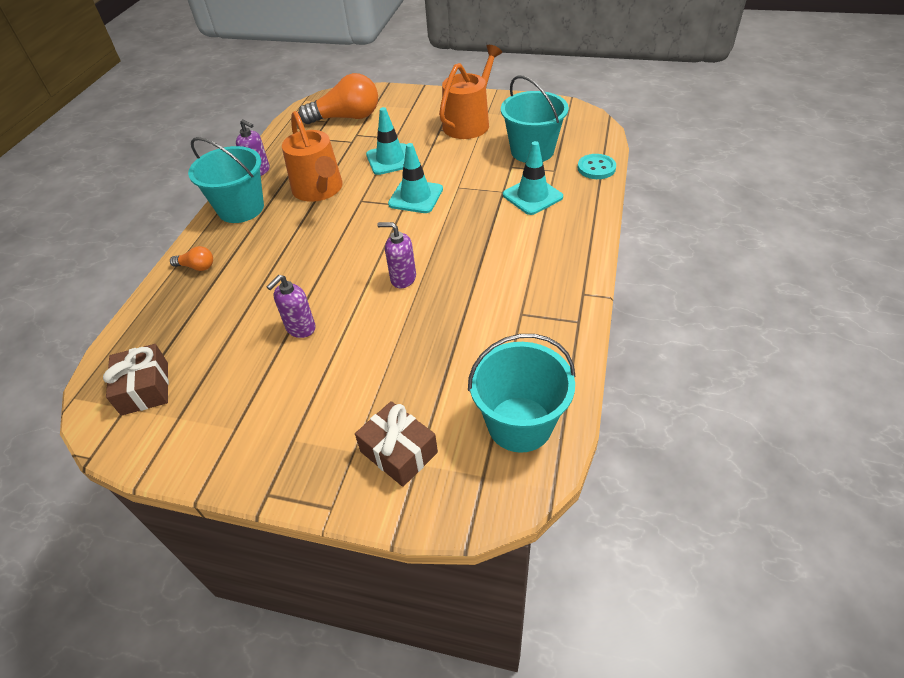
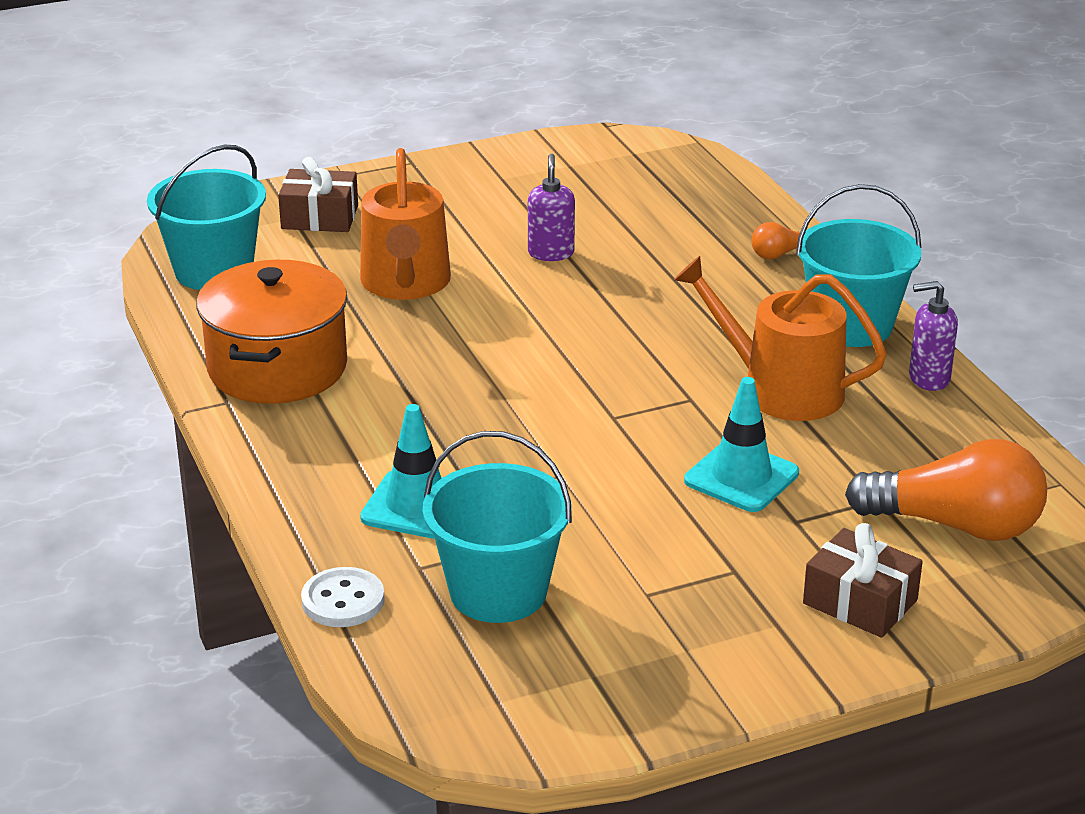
camera: 140 degrees right, 15 degrees down
brown gift [103,344,169,416] -> brown gift moved to [803,523,923,638]
orange light bulb [298,73,378,124] -> orange light bulb turned 120 degrees counterclockwise [845,439,1047,541]
purple soap dispenser [377,222,416,288] -> none
turquoise traffic cone [388,143,443,213] -> none
orange watering can [439,45,502,139] -> orange watering can moved to [360,148,451,300]
turquoise button [578,154,616,179] -> white button [301,567,385,627]
none -> orange pot [196,260,347,404]

